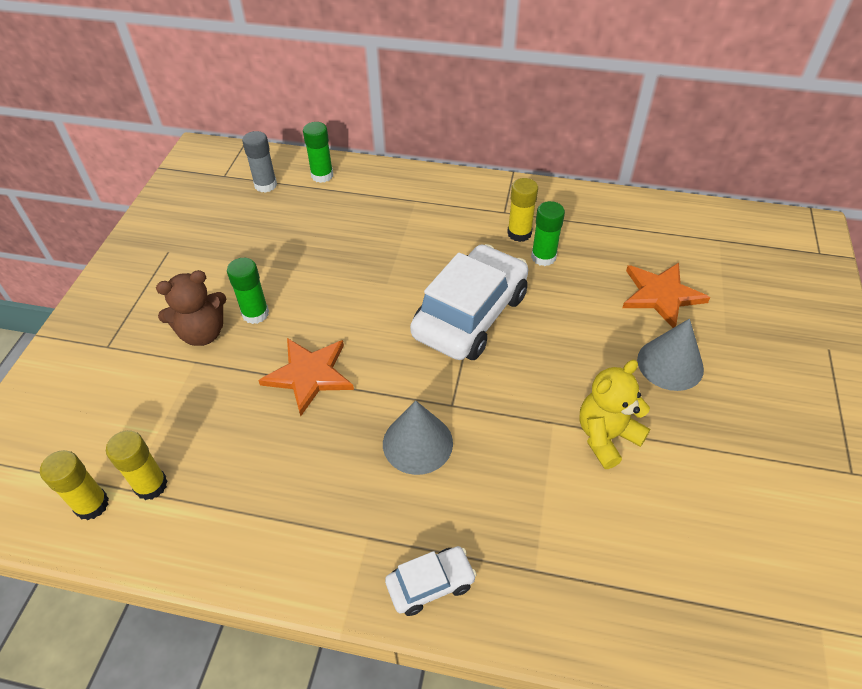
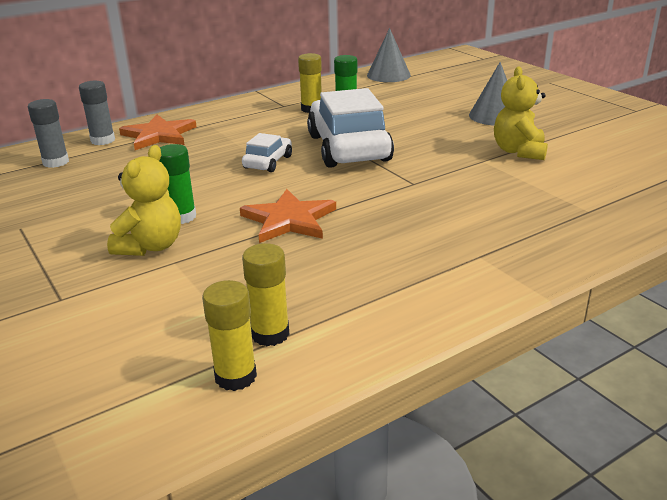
camera: 45 degrees left, 20 degrees down
brown teddy bear [156,270,226,346] -> yellow teddy bear [107,145,181,256]
green glue stick [303,122,333,183] -> grey glue stick [79,81,115,145]
grey cone [383,401,453,475] -> grey cone moved to [367,28,411,82]
white car [385,546,477,616] -> white car moved to [242,133,292,172]
orange star [623,263,710,328] -> orange star moved to [119,115,197,150]

